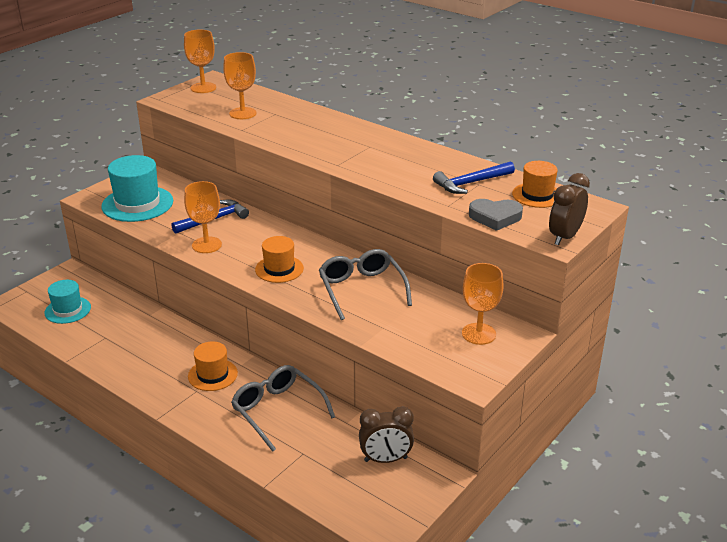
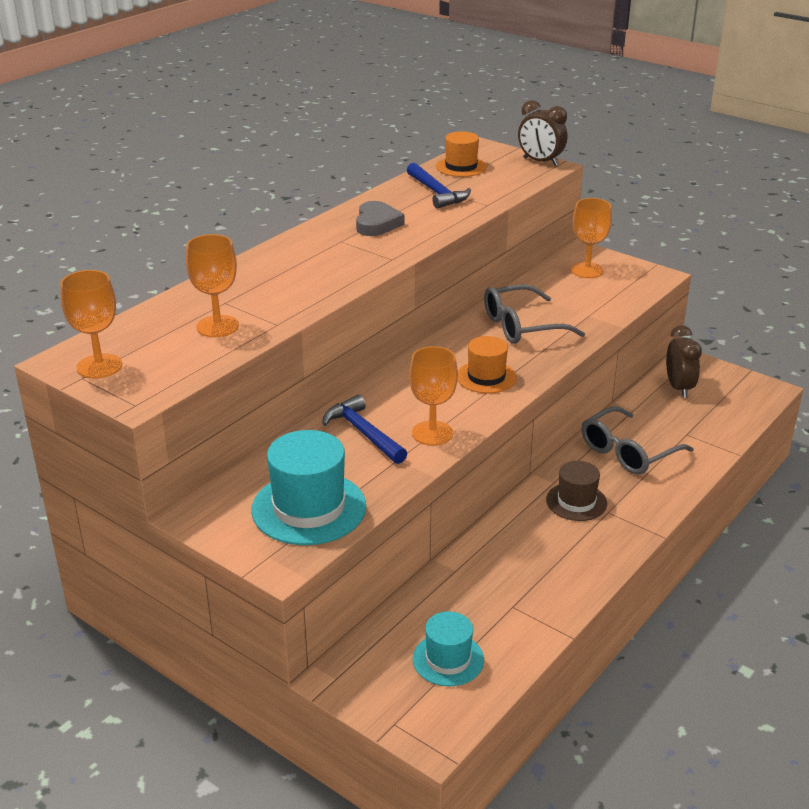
camera: 90 degrees left, 0 degrees up
orange hat [188,341,238,391] -> brown hat [546,461,607,521]
grey heart [469,199,523,231] -> grey heart moved to [356,201,405,236]

